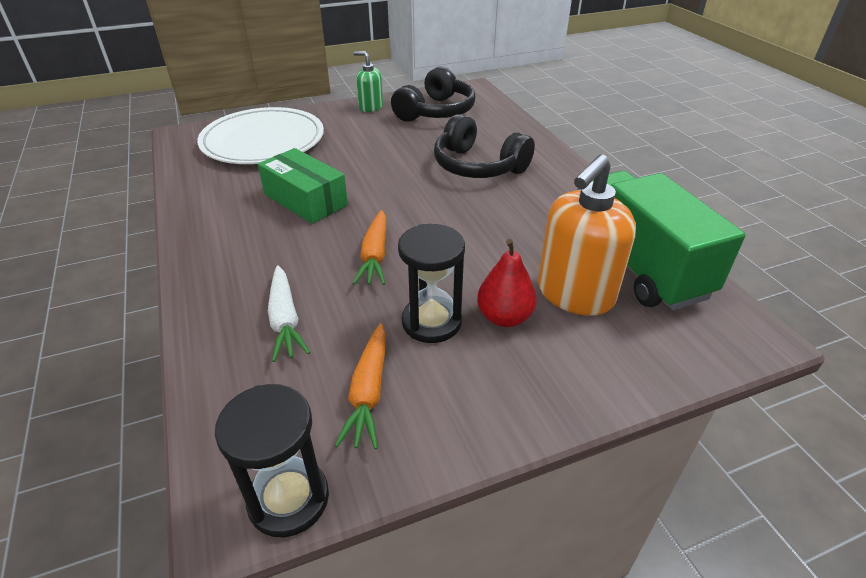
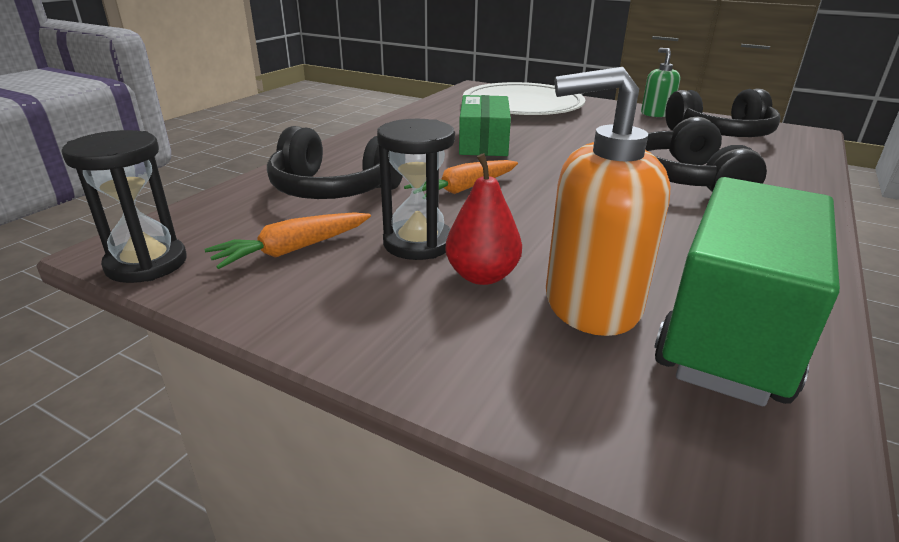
camera: 50 degrees right, 10 degrees down
white carrot [268,266,310,362] -> black headphones [267,126,403,199]

